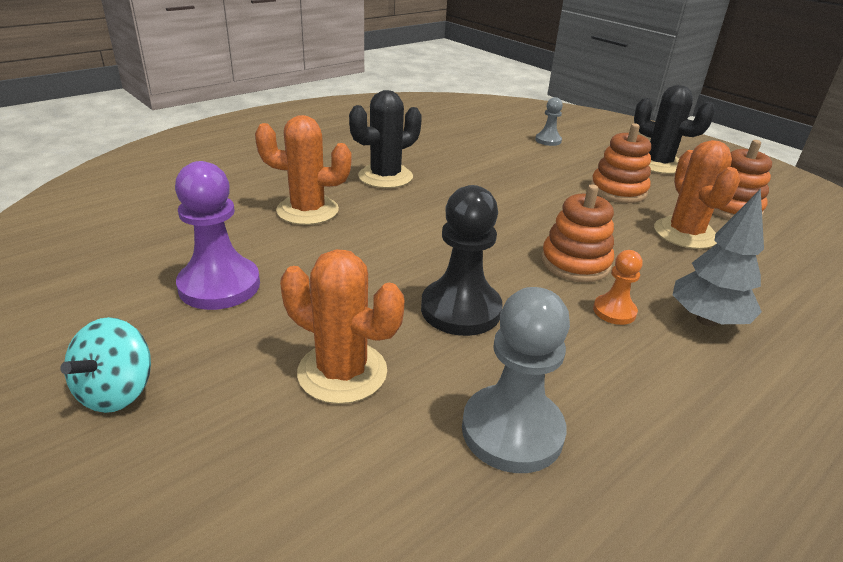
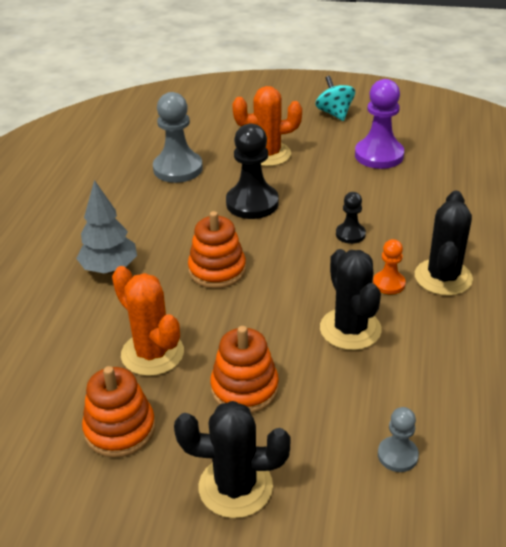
camera: 145 degrees right, 5 degrees up
orange cactus [255,115,351,225] -> none
orange pawn [593,250,643,325] -> orange pawn moved to [373,239,406,294]
none -> black cactus [320,249,382,350]
none -> black pawn [336,192,366,244]

